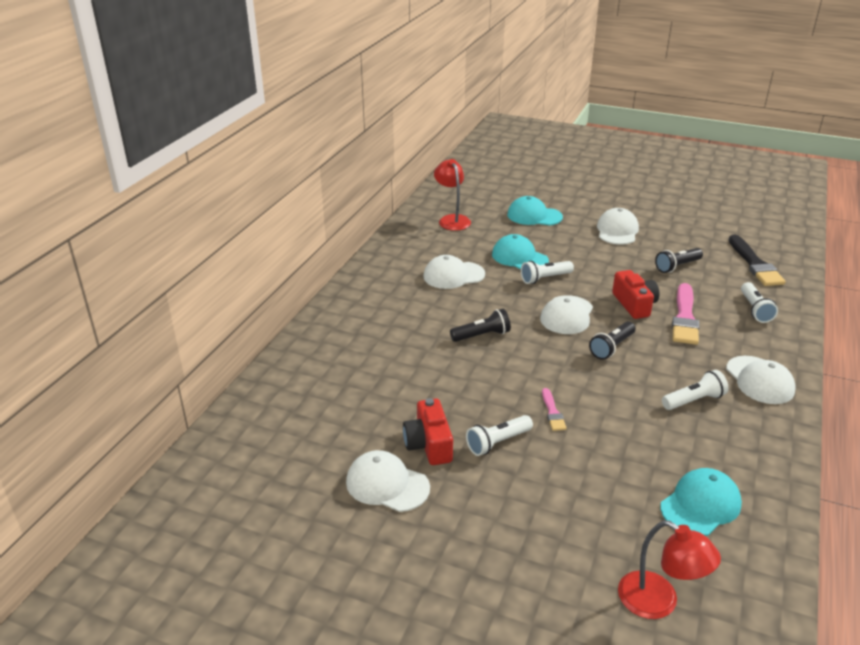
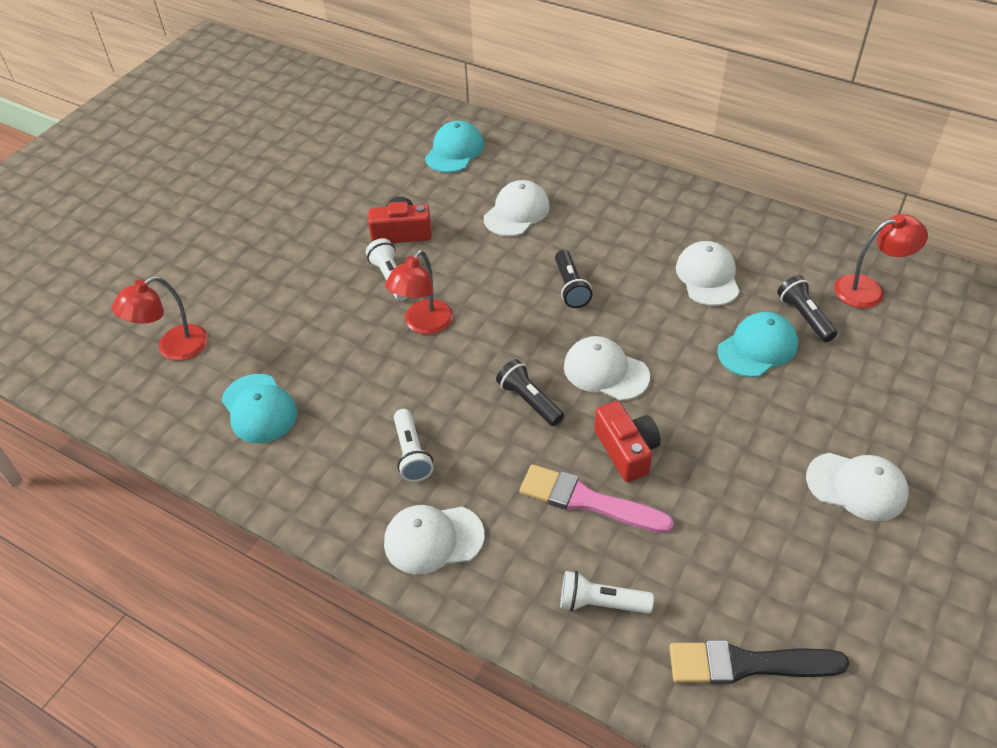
camera: 100 degrees right, 15 degrees up
white cap [346,450,430,512] -> white cap moved to [484,180,550,236]
turquoise cap [507,196,563,226] -> turquoise cap moved to [425,121,484,173]
white flashlight [521,261,574,284] -> none
pink brush [542,388,567,431] -> red lamp [385,250,453,335]
red camera [612,270,659,319] -> red camera turned 105 degrees counterclockwise [594,401,661,482]
black flashlight [655,248,703,273] -> black flashlight moved to [777,275,837,342]

